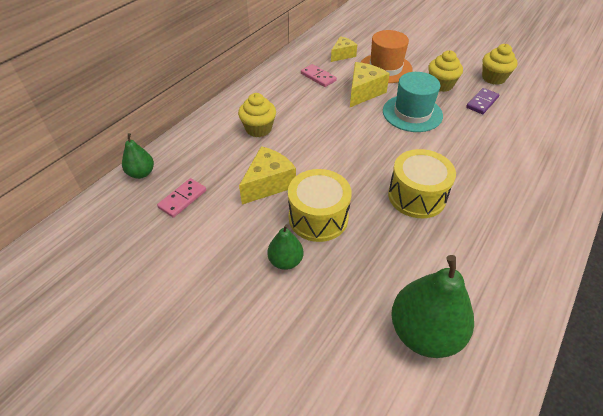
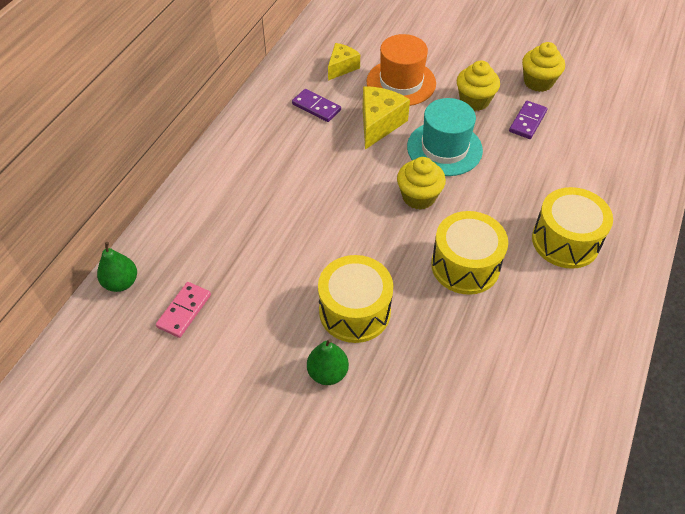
camera: 10 degrees left, 5 degrees up
yellow cupcake [238,93,276,137] -> yellow cupcake moved to [397,157,446,210]
yellow cheese [239,146,296,205] -> none
pink domino [301,64,337,87] -> purple domino [292,89,341,122]
green pear [391,255,474,358] -> none
none -> yellow drum [532,187,613,269]

